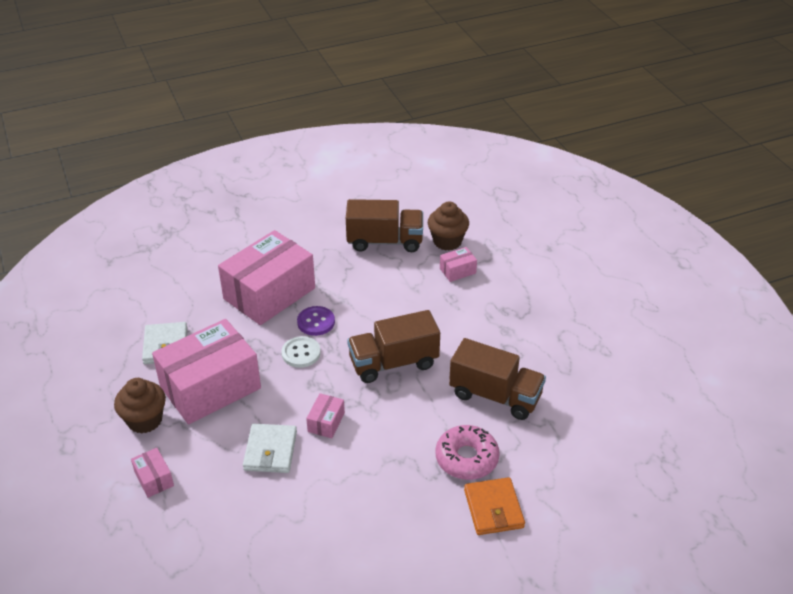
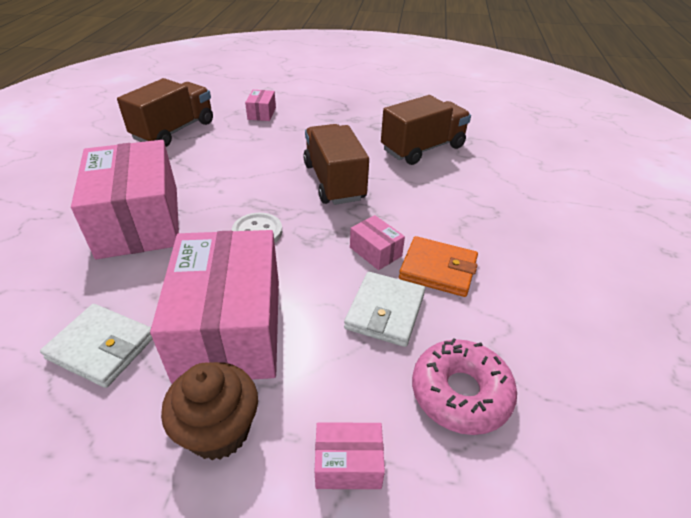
camera: 60 degrees left, 0 degrees up
white wallet [243,424,297,473] -> white wallet turned 75 degrees clockwise [344,272,425,347]
purple button [297,306,335,336] -> none
brown truck [347,310,440,383] -> brown truck turned 150 degrees clockwise [303,124,369,205]
brown cupcake [428,202,469,251] -> none
pink donut [436,425,500,480] -> pink donut moved to [412,338,517,435]
orange wallet [464,477,525,535] -> orange wallet moved to [399,236,478,297]

